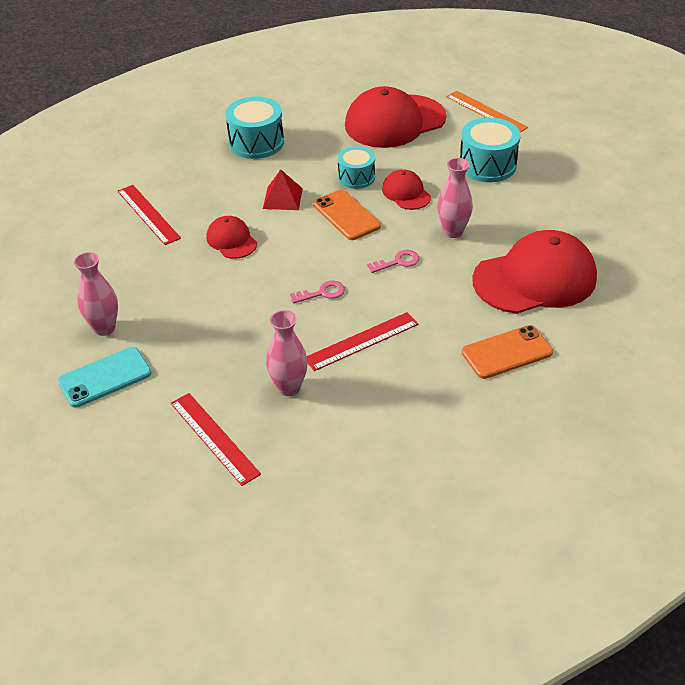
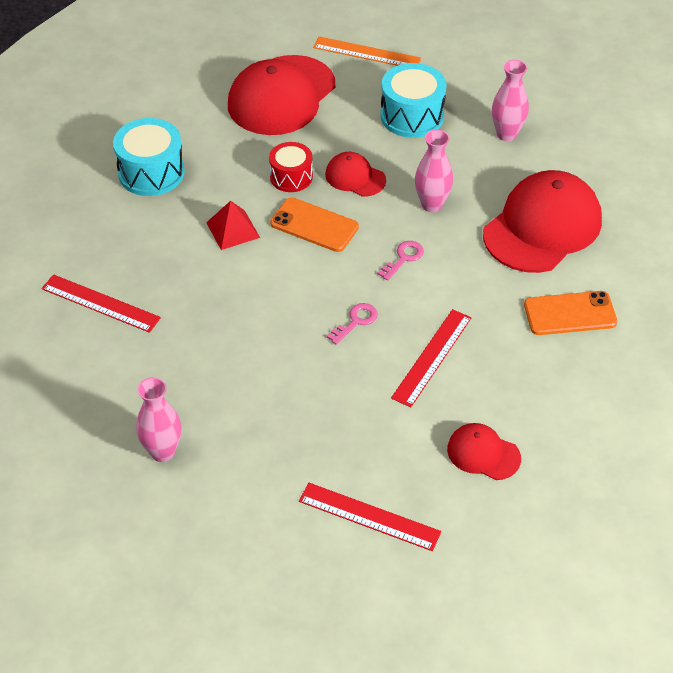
camera: 30 degrees left, 5 degrees up
turquoise phone [58,347,152,408] -> none
red cap [206,216,257,259] -> red cap moved to [447,423,521,480]
pink vase [266,310,308,396] -> pink vase moved to [492,60,529,141]
turquoise drum [338,146,375,189] -> red drum [269,142,313,192]
orange phone [462,325,553,379] -> orange phone turned 45 degrees clockwise [524,291,618,335]

